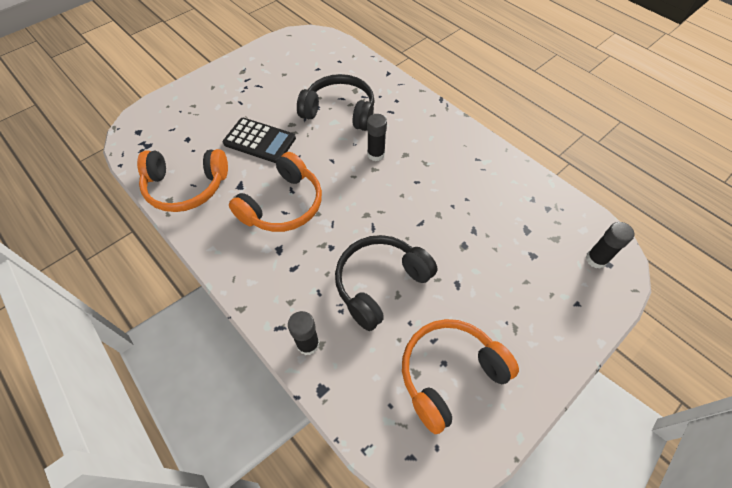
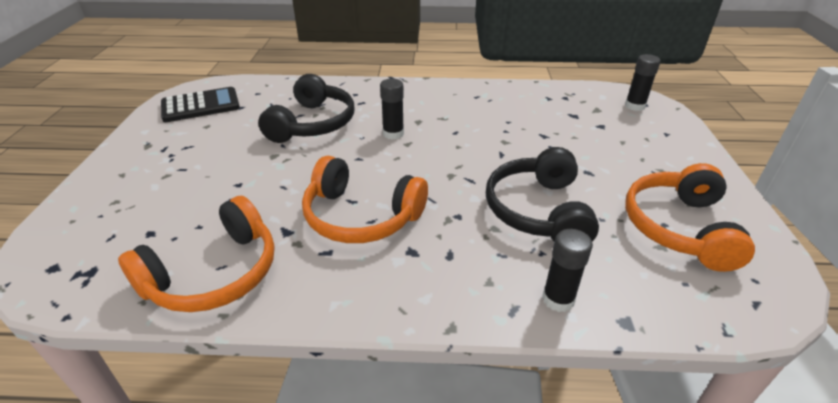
camera: 45 degrees left, 20 degrees down
black calculator [223,118,296,163] -> black calculator moved to [161,87,240,122]
orange headphones [229,152,322,232] -> orange headphones turned 120 degrees clockwise [302,156,428,243]
black headphones [297,74,375,131] -> black headphones turned 135 degrees clockwise [258,74,354,143]

